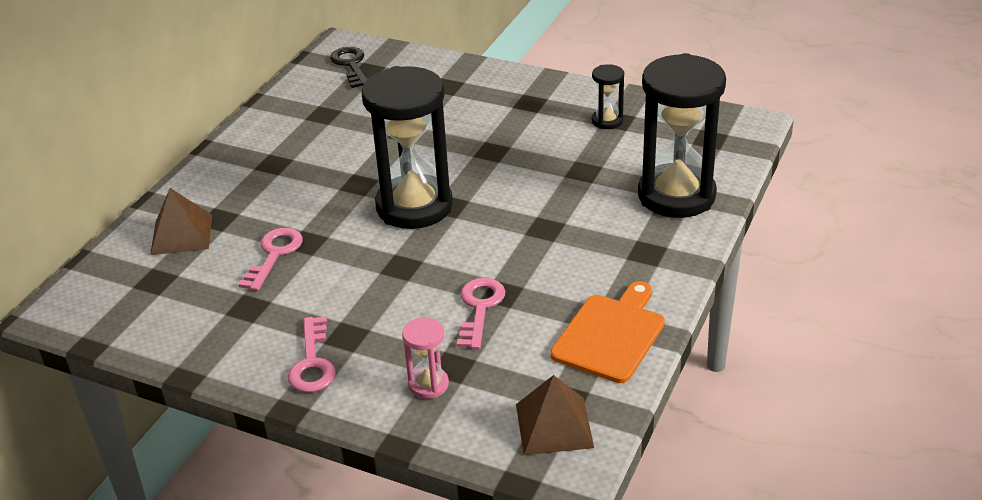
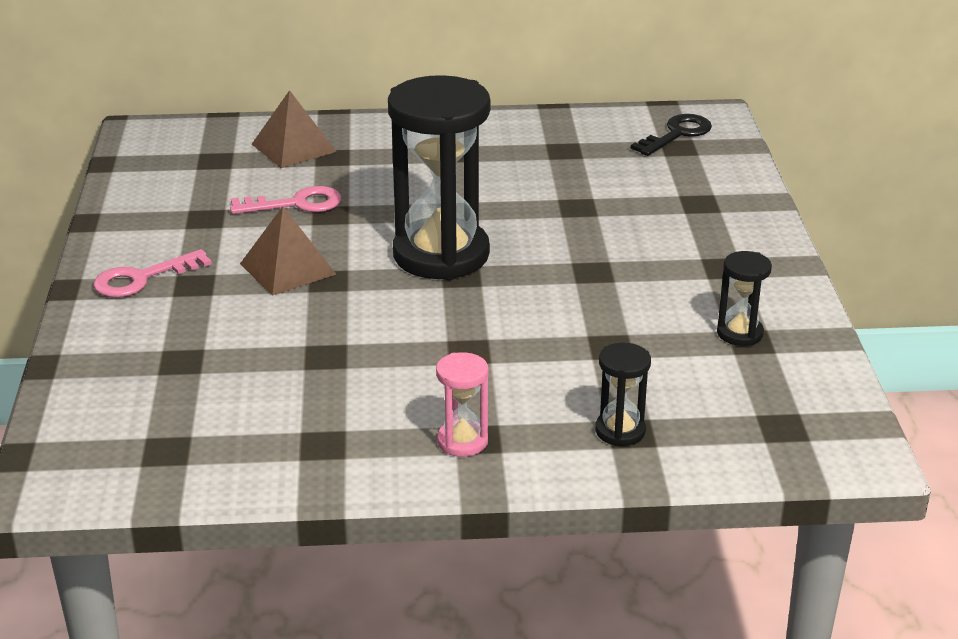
camera: 60 degrees right, 5 degrees down
pink hourglass [402,317,449,399] -> pink hourglass moved to [436,352,488,457]
pink key [457,278,505,349] -> none
brown pyramid [516,375,594,455] -> brown pyramid moved to [240,206,336,296]
orange cutting board [551,281,665,383] -> none
black hourglass [638,53,726,218] -> black hourglass [595,343,651,447], size x0.44

